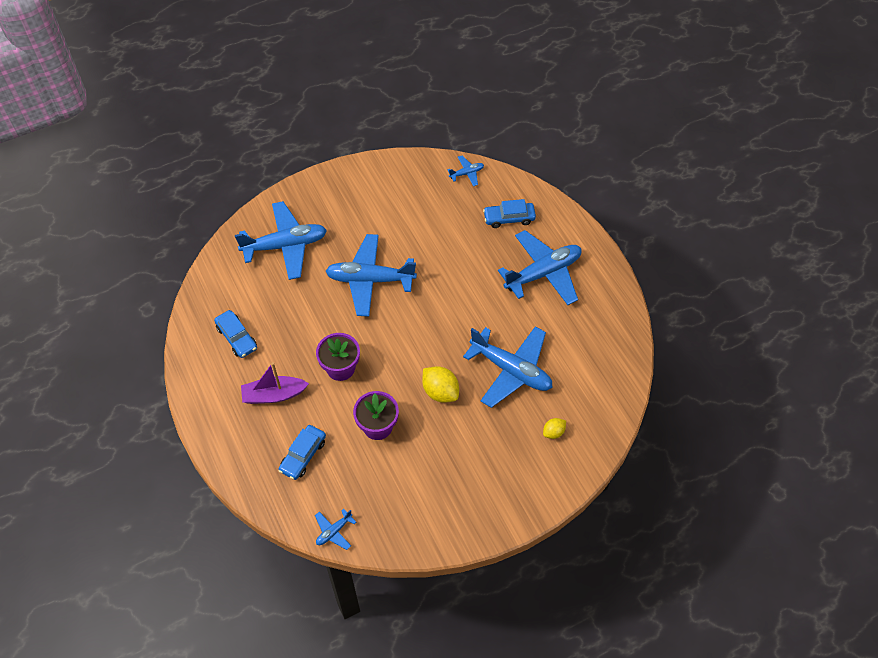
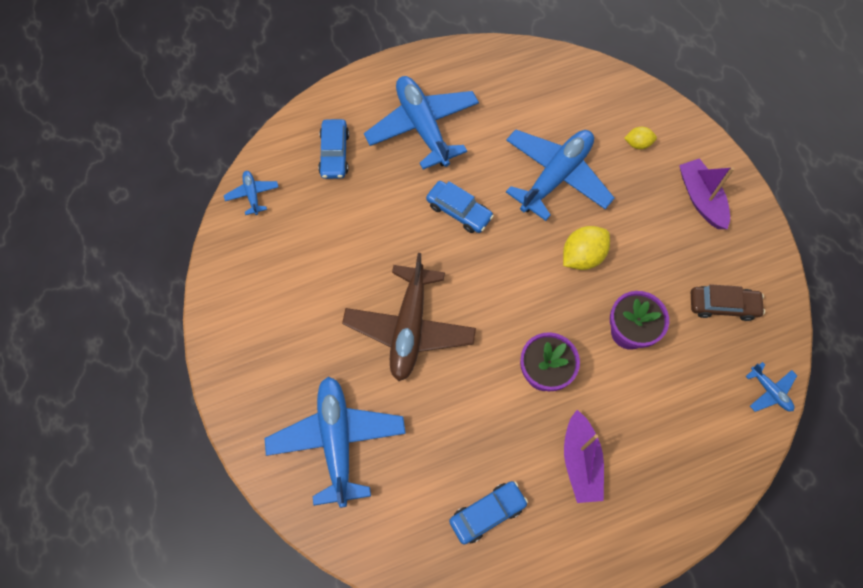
camera: 85 degrees left, 10 degrees up
blue car [279,425,326,480] -> blue car moved to [426,181,494,233]
blue plane [326,234,417,317] -> brown plane [342,253,476,381]
yellow lemon [543,418,566,439] -> yellow lemon turned 60 degrees counterclockwise [624,127,657,149]
none -> purple boat [679,158,734,229]
none -> brown car [691,284,765,321]

